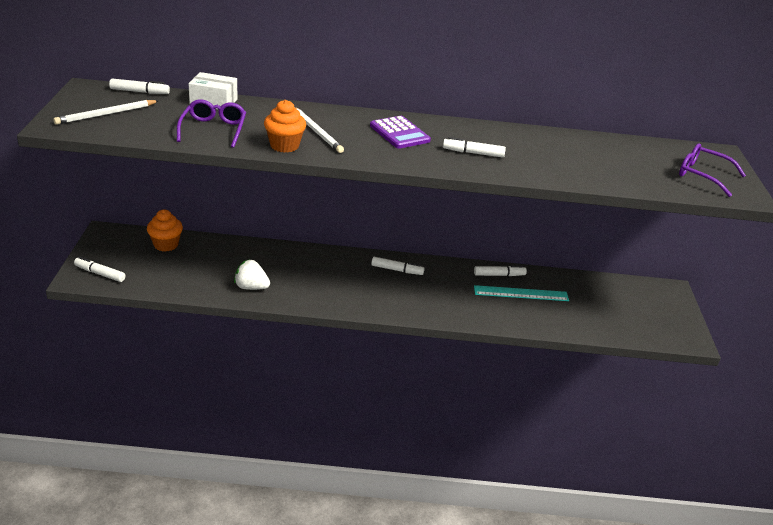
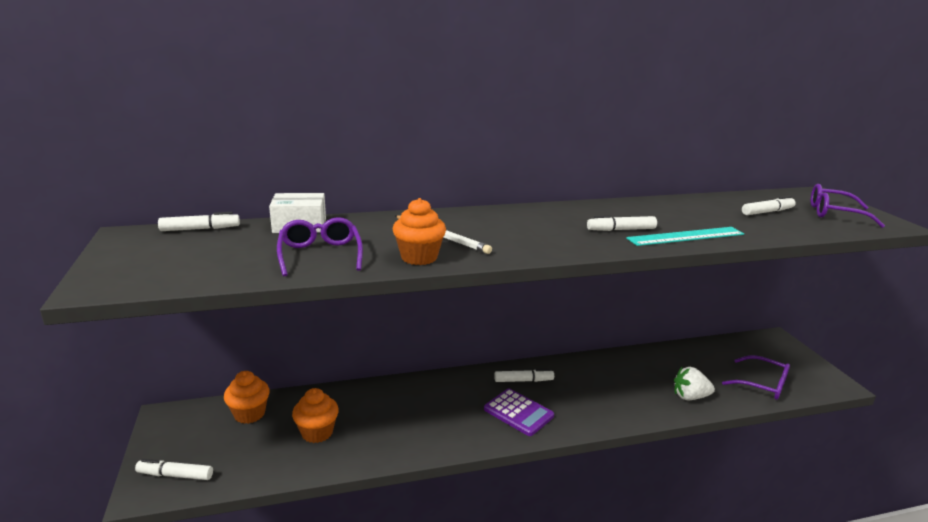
camera: 15 degrees left, 10 degrees down
white pencil [53,100,159,125] -> none
white strawberry [234,259,270,290] -> white strawberry moved to [674,367,715,400]
purple calculator [370,116,431,149] -> purple calculator moved to [484,389,554,436]
white marker [474,265,527,276] -> white marker moved to [742,196,796,215]
turquoise ruler [474,285,569,301] -> turquoise ruler moved to [626,227,744,246]
none -> orange cupcake [292,388,339,443]
none -> purple glasses [722,355,790,400]

